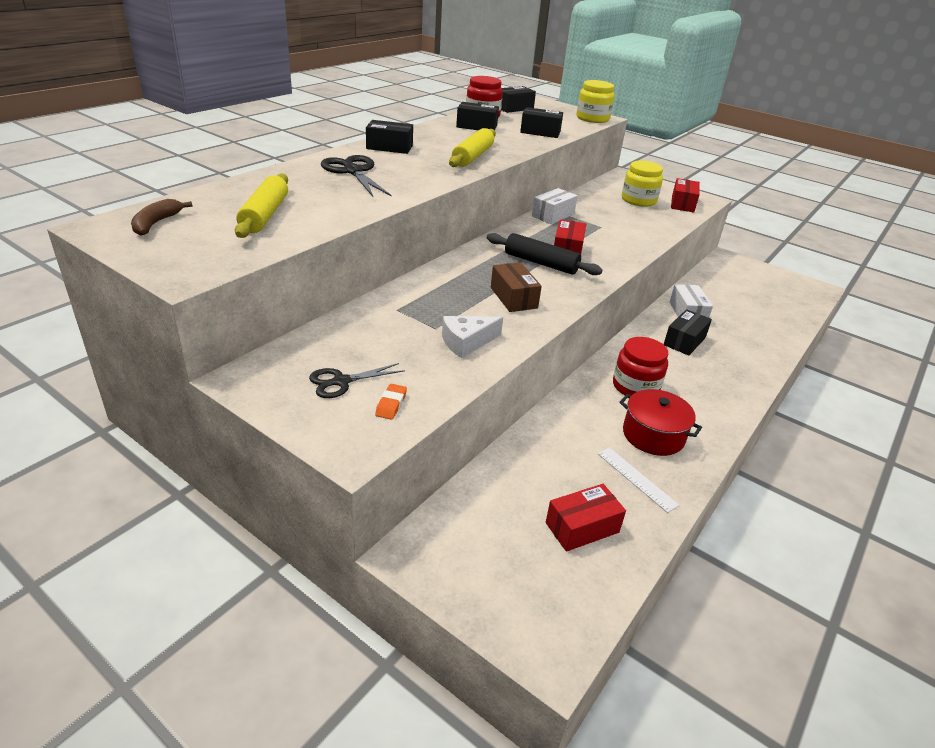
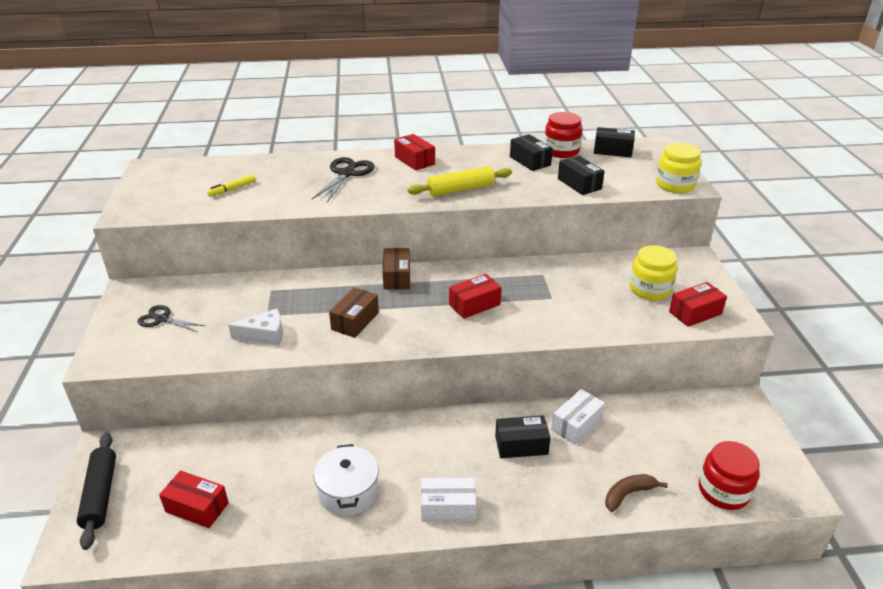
camera: 50 degrees right, 0 degrees up
brown banana [131,199,192,236] -> brown banana moved to [605,474,668,512]
yellow rolling pin [235,173,288,238] -> yellow marker [207,175,256,197]
black box [366,120,413,154] -> red box [394,134,435,170]
orange eraser [375,384,407,420] -> none
white cheese [442,316,503,358] -> white cheese turned 150 degrees clockwise [228,309,283,346]
black rolling pin [487,233,602,275] -> black rolling pin moved to [76,433,116,550]
white box [532,188,578,224] -> white box moved to [421,478,476,522]
white ruler [598,447,679,513] -> none
red jar [613,337,668,396] -> red jar moved to [699,441,760,510]
red pot [619,389,702,456] -> white pot [314,444,379,516]
none -> brown box [383,248,410,290]

